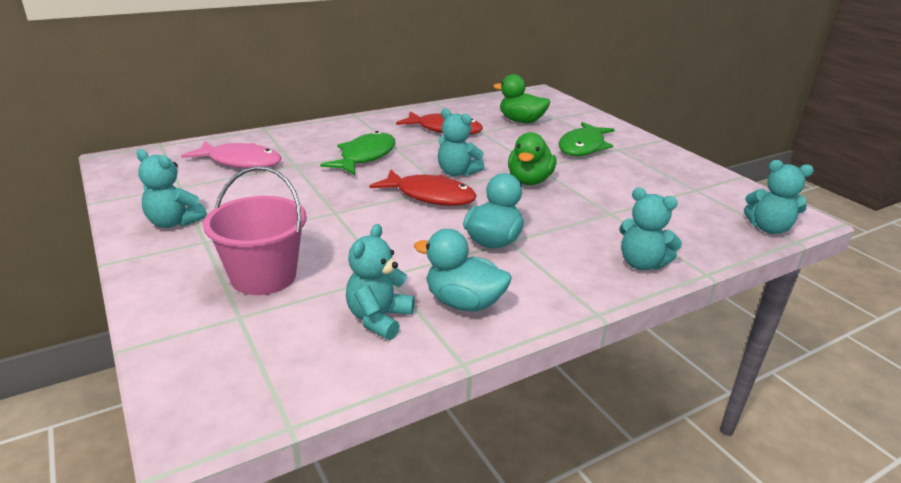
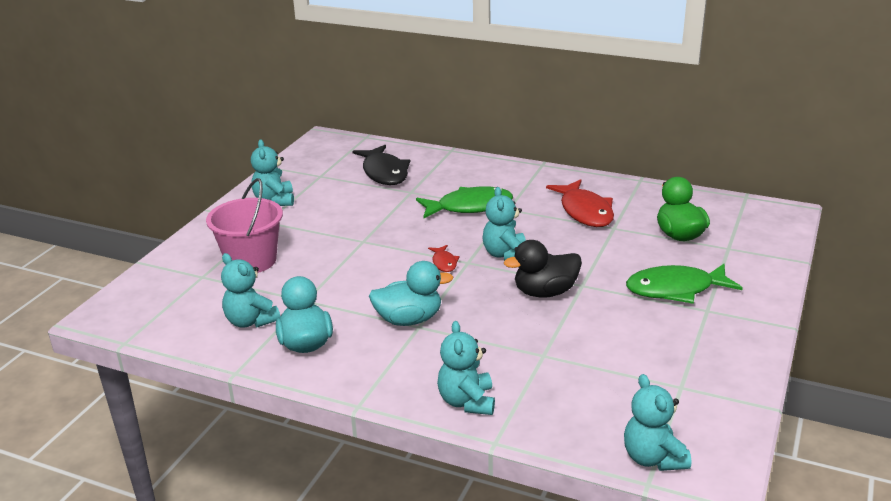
camera: 55 degrees right, 0 degrees up
pink fish [181,141,281,169] -> black fish [352,145,410,185]
turquoise teddy bear [346,224,415,340] -> turquoise teddy bear turned 120 degrees counterclockwise [221,253,281,328]
red fish [369,169,477,206] -> red fish [428,245,460,272], size x0.48
green duck [508,132,557,185] -> black duck [504,240,582,298]

